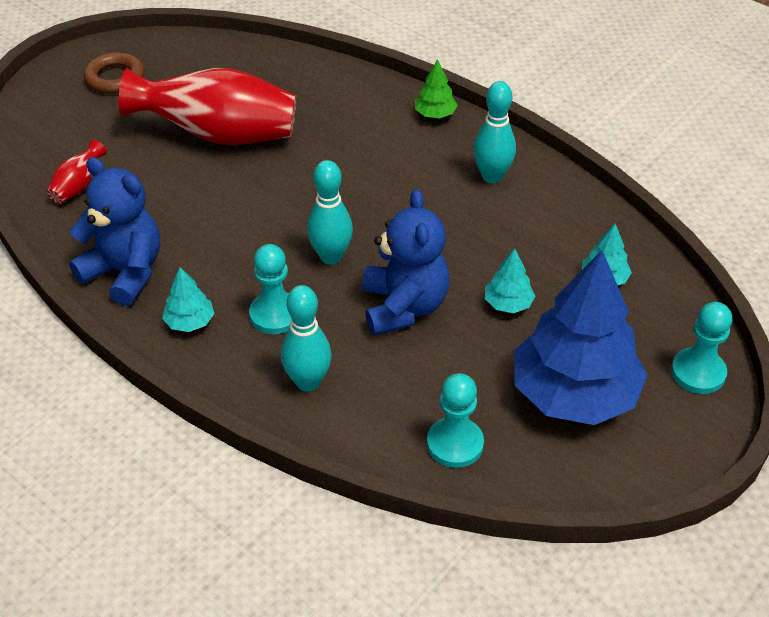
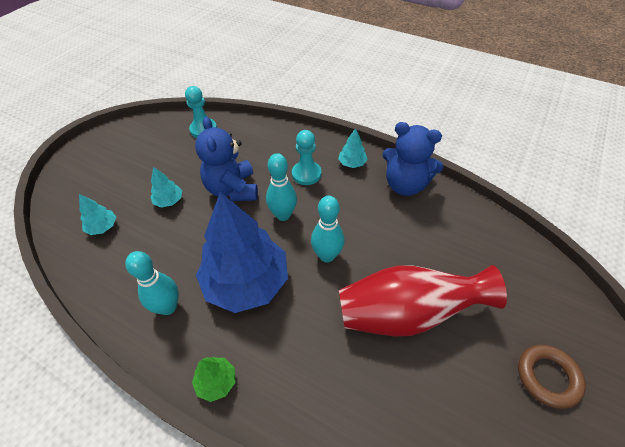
camera: 170 degrees right, 5 degrees up
red vase [47,139,107,204] -> none
turquoise bowling pin [281,285,332,392] -> turquoise bowling pin moved to [311,196,344,262]
blue tree [514,250,647,425] -> blue tree moved to [196,192,288,313]
turquoise pawn [671,302,732,394] -> none

